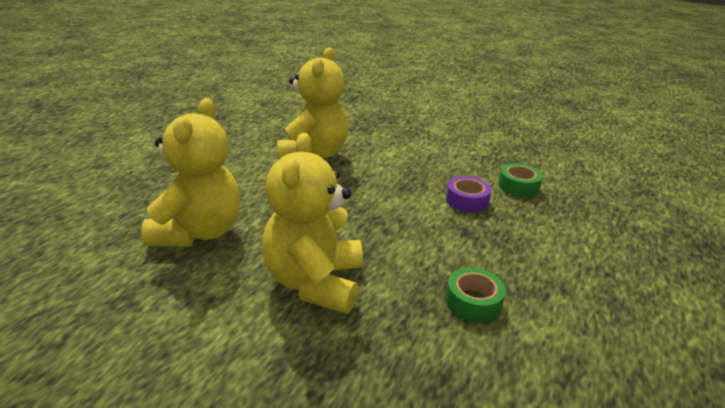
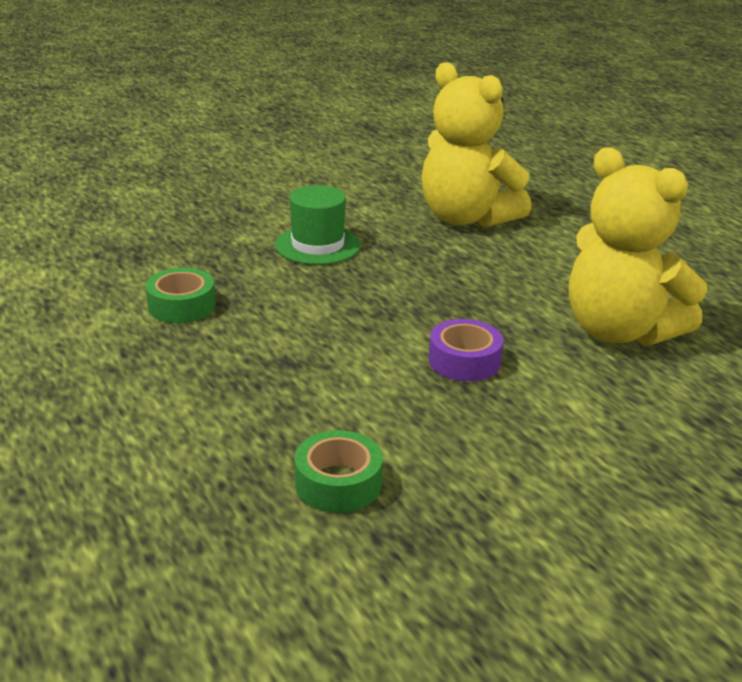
camera: 125 degrees right, 0 degrees up
yellow teddy bear [262,133,363,314] -> green hat [275,185,361,265]
purple tape [446,176,491,212] -> purple tape moved to [429,319,503,382]

